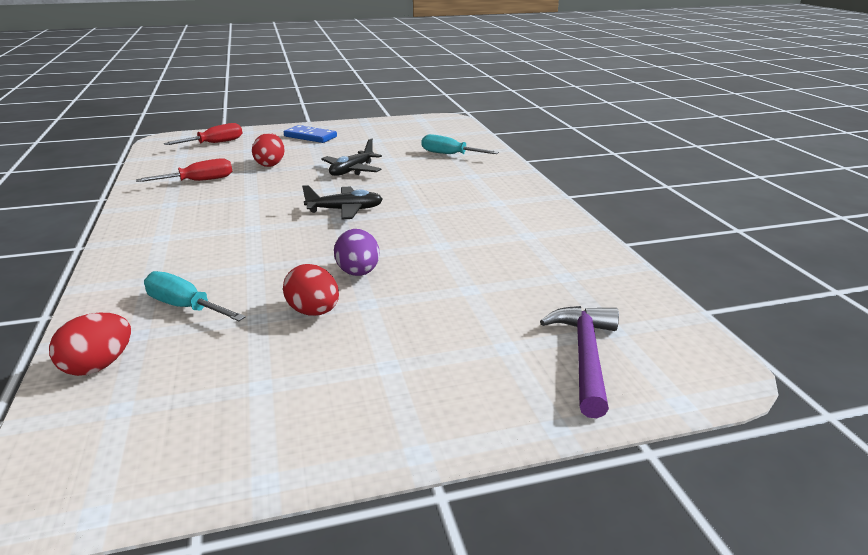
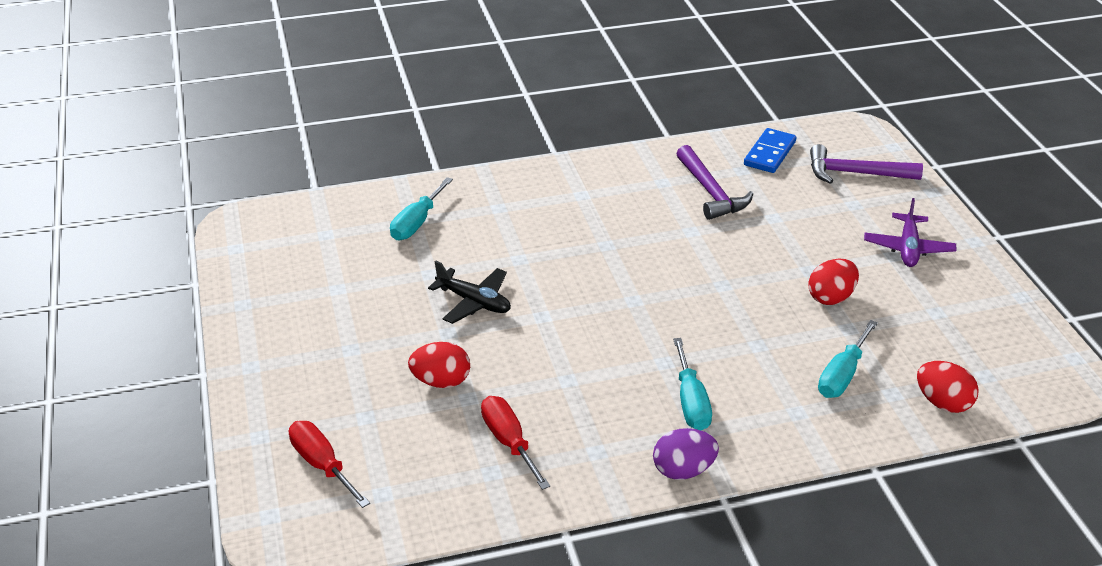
camera: 90 degrees left, 10 degrees up
blue domino [284,125,337,143] -> blue domino moved to [744,128,796,173]
black plane [302,185,383,219] -> none
purple egg [334,229,380,276] -> purple egg moved to [653,428,719,480]
none -> turquoise screwdriver [673,338,712,430]
none -> purple hammer [676,145,753,220]
none -> purple plane [864,198,957,267]

